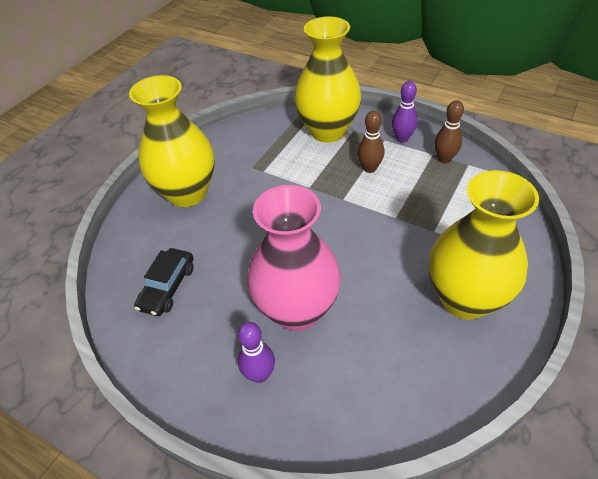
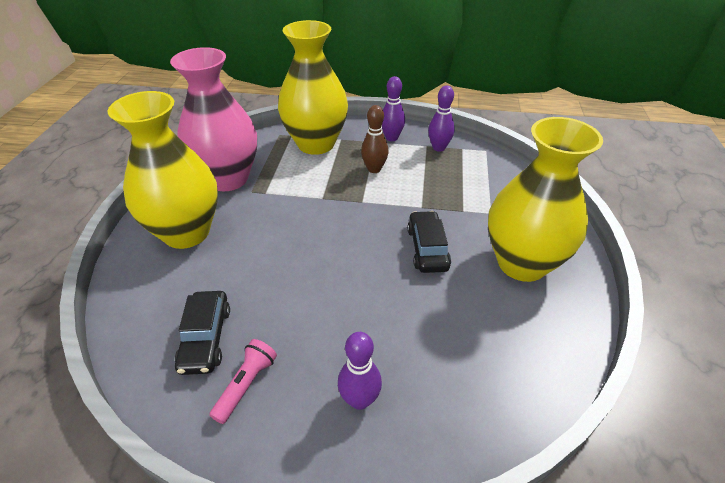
camera: 25 degrees left, 5 degrees down
pink vase [247,185,341,331] -> pink vase moved to [170,47,257,191]
brown bowling pin [435,100,464,163] -> purple bowling pin [428,85,455,152]
none -> pink flashlight [209,339,277,424]
none -> black car [407,211,451,273]

